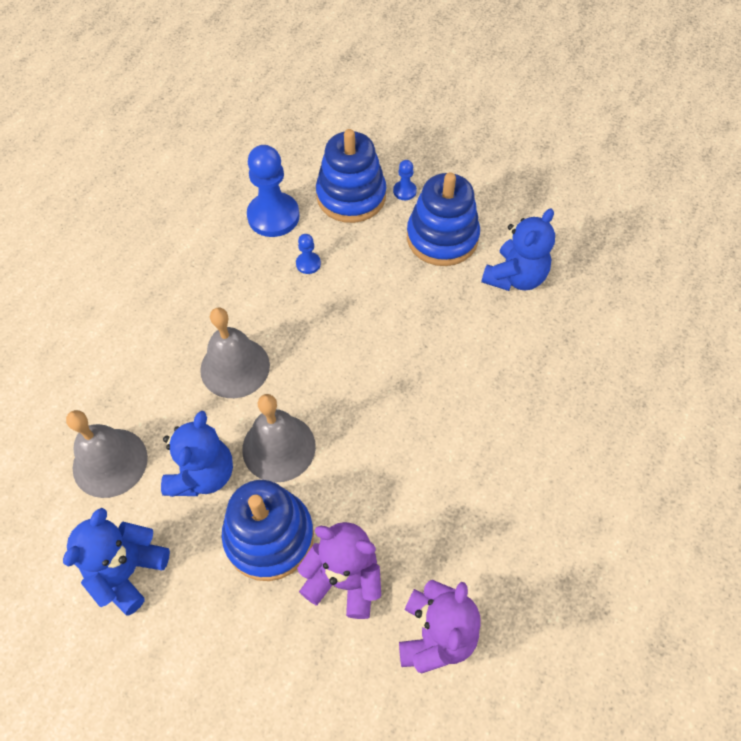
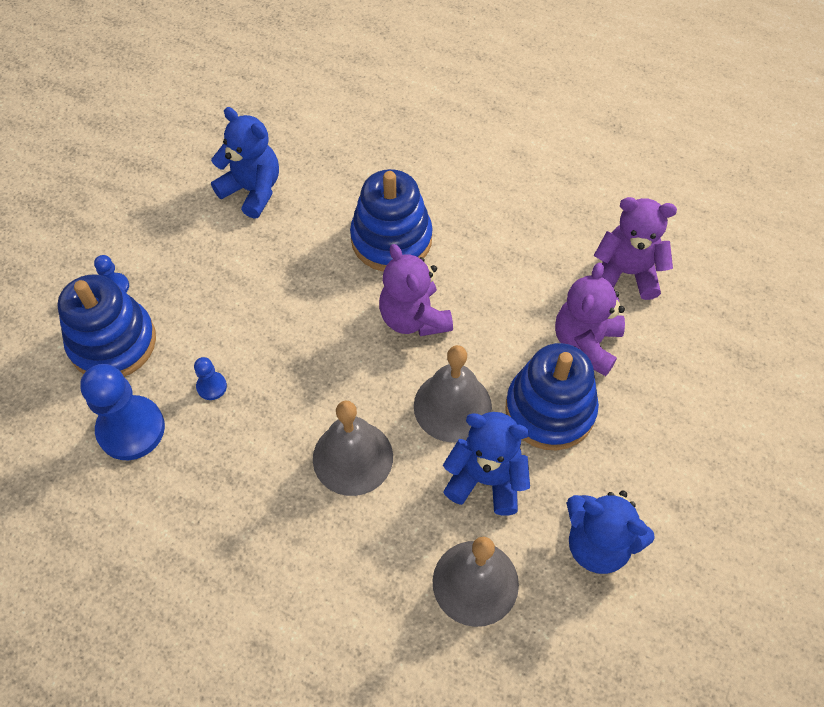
camera: 90 degrees left, 0 degrees up
blue stacking toy [407,172,480,266] -> blue stacking toy moved to [350,169,433,272]
none -> purple teddy bear [379,244,453,336]

